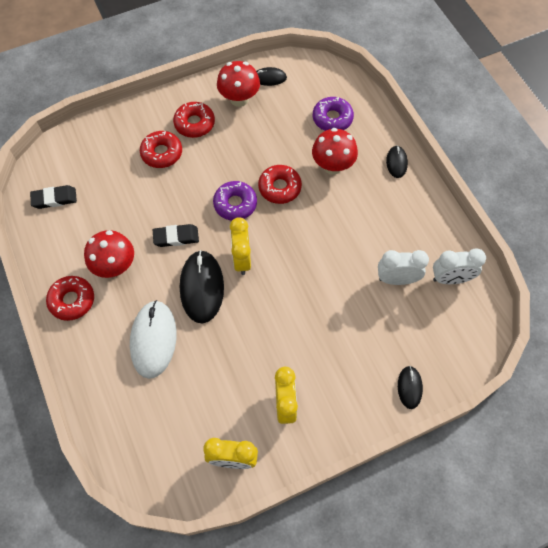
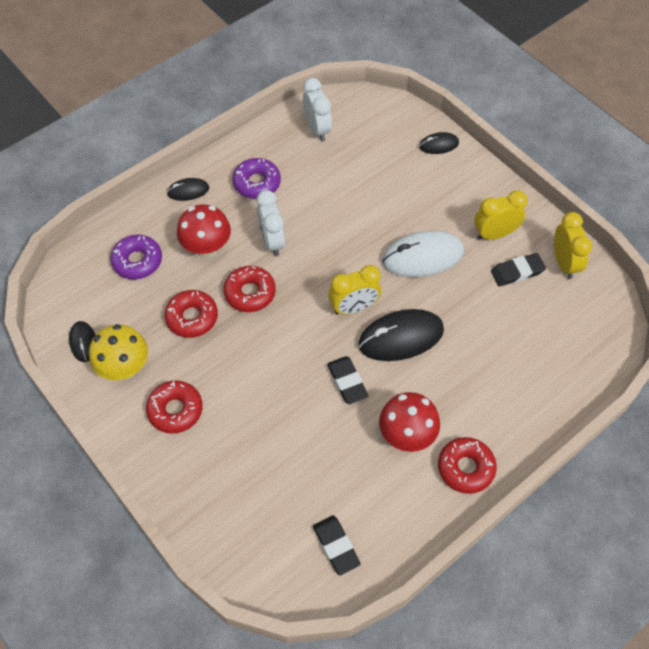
camera: 105 degrees left, 5 degrees down
white mouse [130,300,176,379] -> white mouse moved to [382,231,464,277]
red donut [140,131,182,168] -> red donut moved to [164,290,218,338]
purple donut [213,181,257,221] -> purple donut moved to [232,158,281,199]
red mushroom [217,61,260,107] -> yellow mushroom [89,324,148,380]
white clock [378,250,429,285] -> white clock moved to [257,190,285,256]
none -> black eraser [491,253,546,286]

